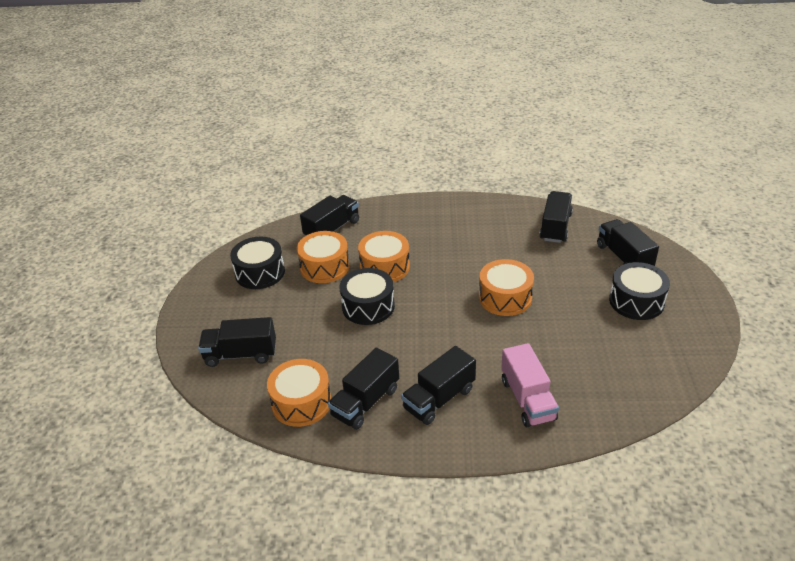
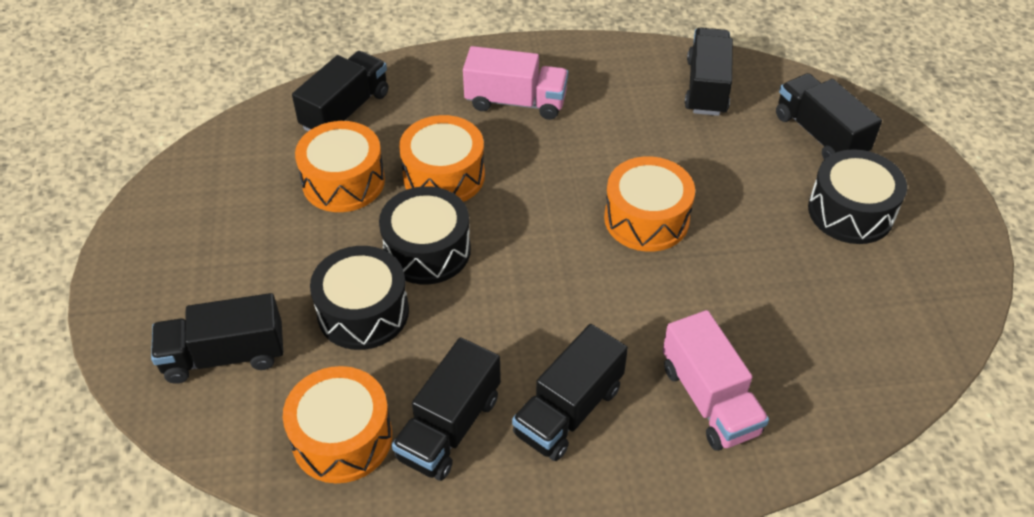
camera: 10 degrees left, 10 degrees up
black drum [230,237,285,289] -> black drum moved to [310,246,409,350]
none -> pink truck [463,46,568,120]

